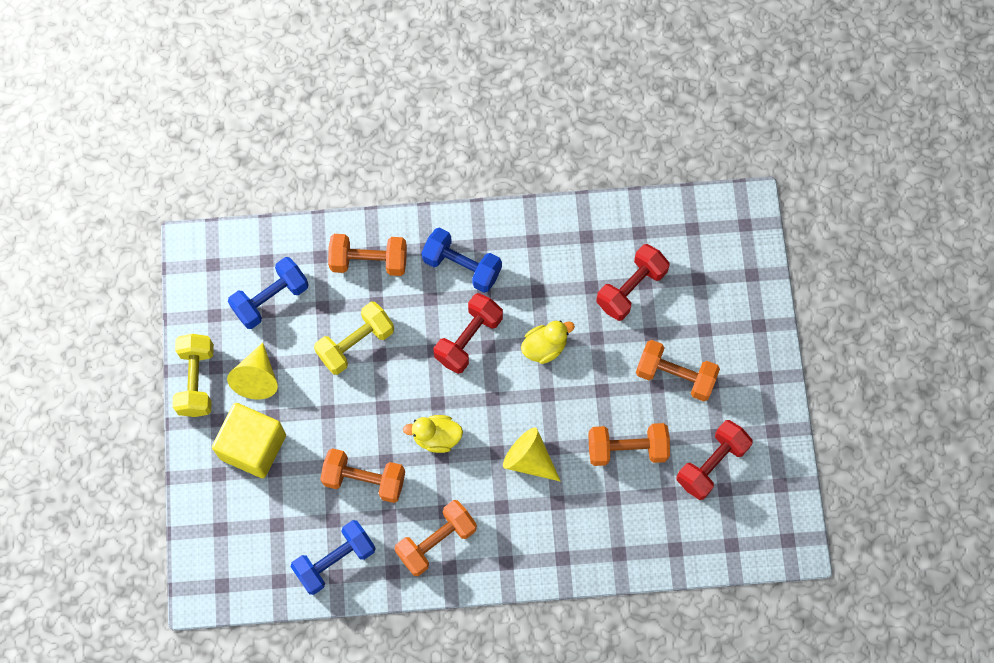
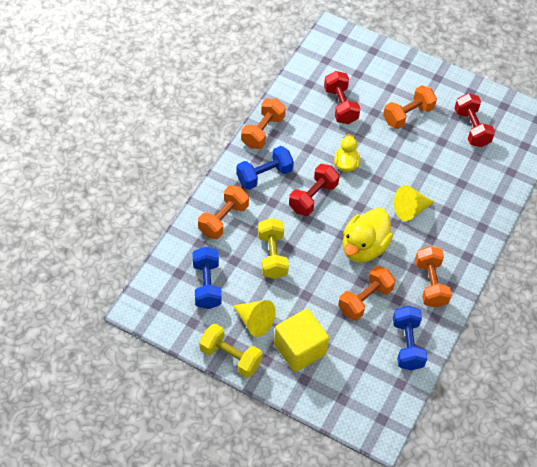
camera: 60 degrees left, 15 degrees down
yellow duck [403,415,463,453] -> yellow duck [343,208,393,263], size x1.69
red dumbbell [434,293,503,374] -> red dumbbell turned 60 degrees clockwise [289,164,340,216]
orange dumbbell [588,423,670,466] -> orange dumbbell moved to [241,98,286,149]

